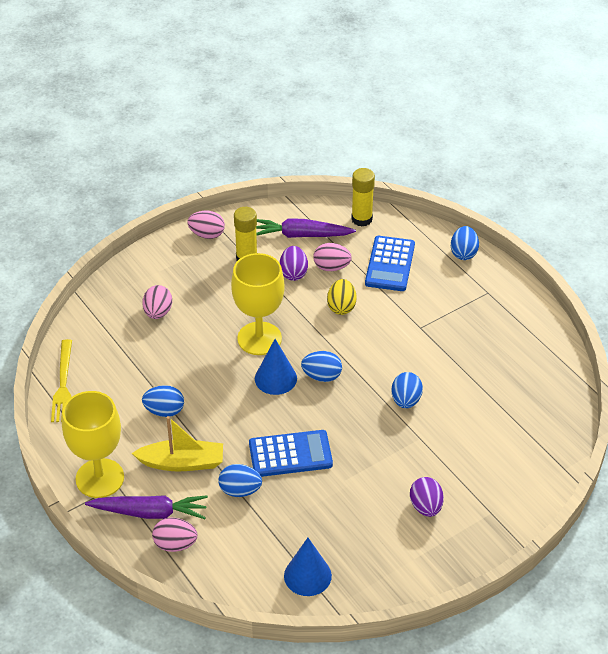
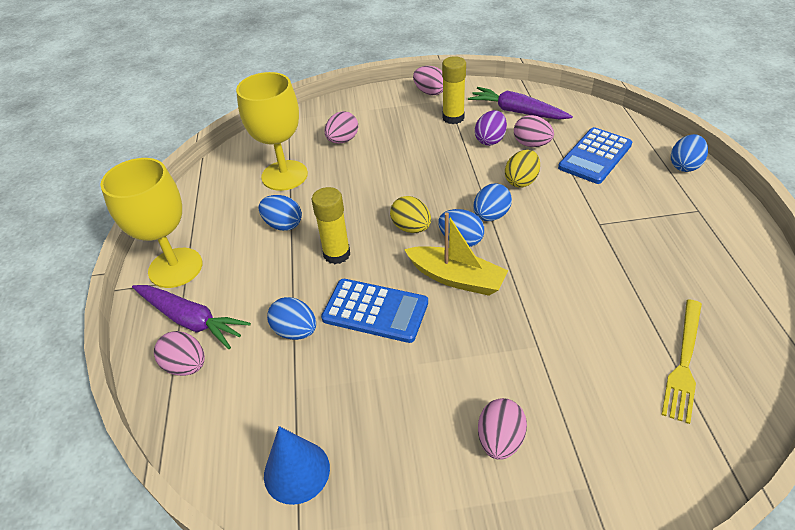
camera: 30 degrees right, 0 degrees up
yellow fork [51,339,72,422] -> yellow fork moved to [662,299,702,424]
yellow boat [132,416,223,472] -> yellow boat moved to [404,212,508,296]
yellow goblet [231,253,285,355] -> yellow goblet moved to [236,72,308,191]
blue cone [255,339,297,395] -> yellow egg [390,196,431,233]
yellow glue stick [351,168,375,227] -> yellow glue stick moved to [312,187,350,264]
blue egg [391,372,423,408] -> blue egg moved to [474,184,512,221]
purple egg [410,477,444,517] -> pink egg [478,398,527,460]

